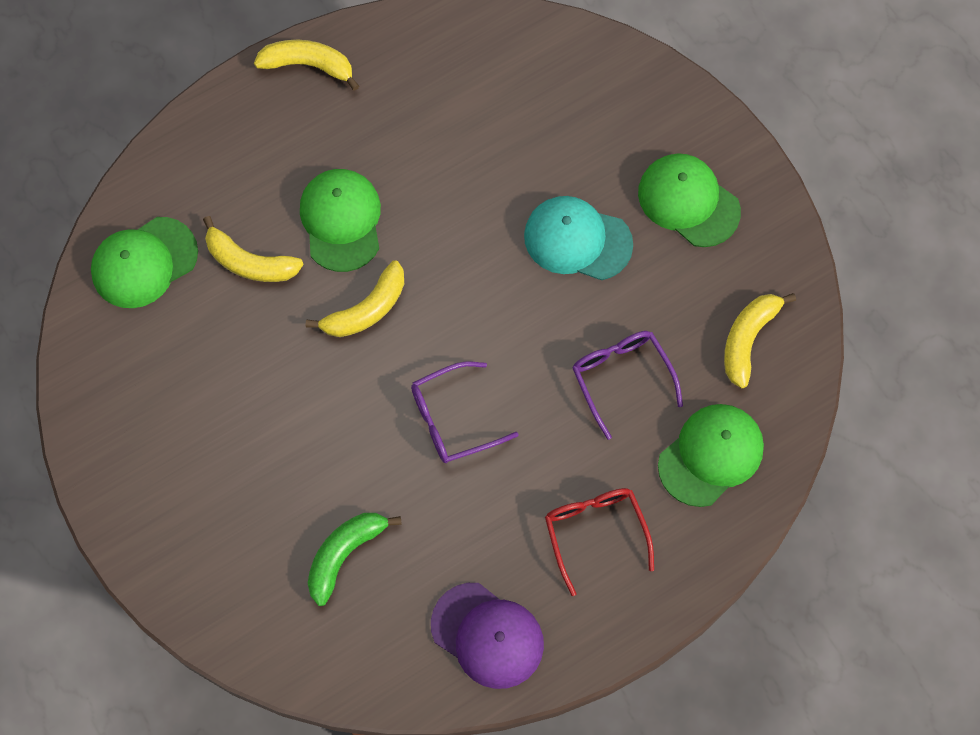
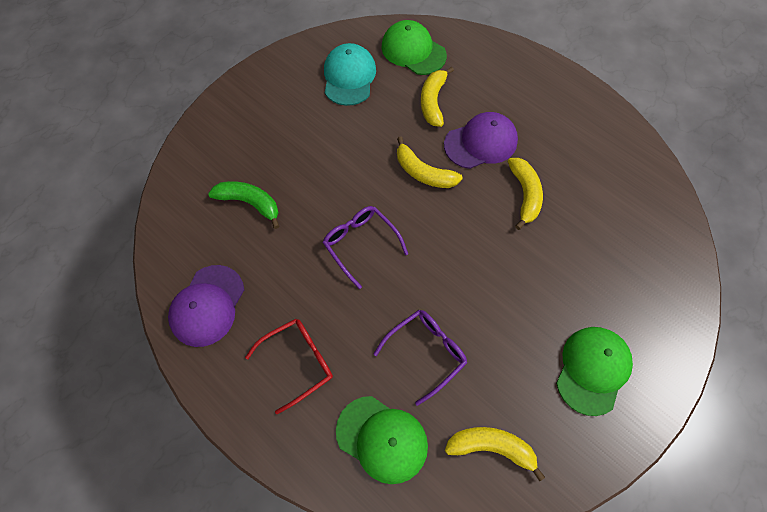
camera: 75 degrees right, 5 degrees down
yellow banana [254,40,359,91] -> yellow banana moved to [507,158,543,230]
green cap [300,169,381,272] -> purple cap [444,112,518,169]
turquoise cap [524,196,633,280] -> turquoise cap moved to [324,43,376,106]

